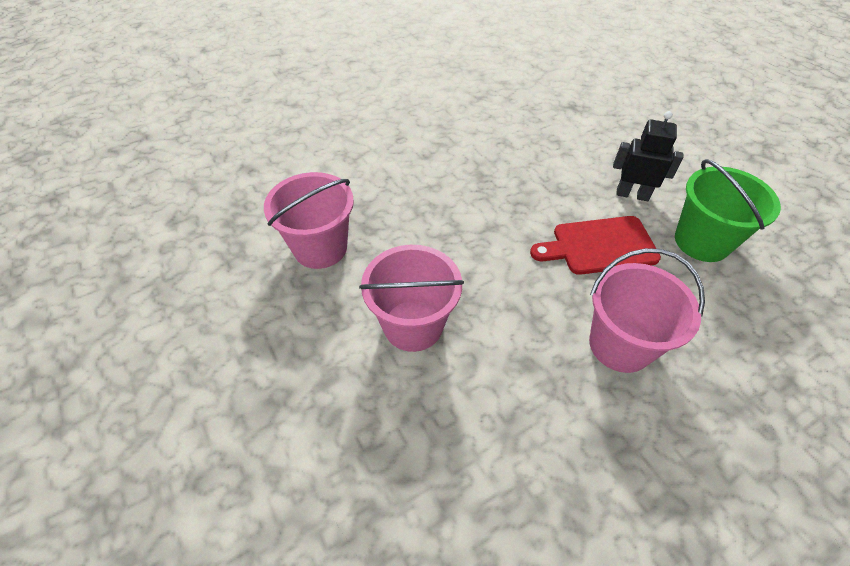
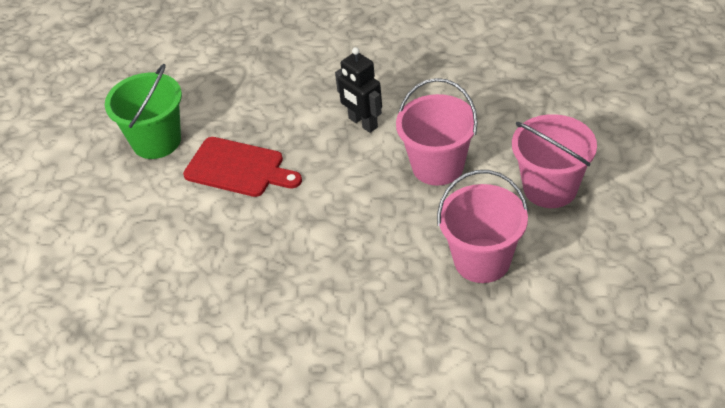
camera: 145 degrees left, 5 degrees down
pink bucket [589,248,705,373] -> pink bucket moved to [512,114,597,208]
black robot [613,111,684,201] -> black robot moved to [335,47,382,133]

